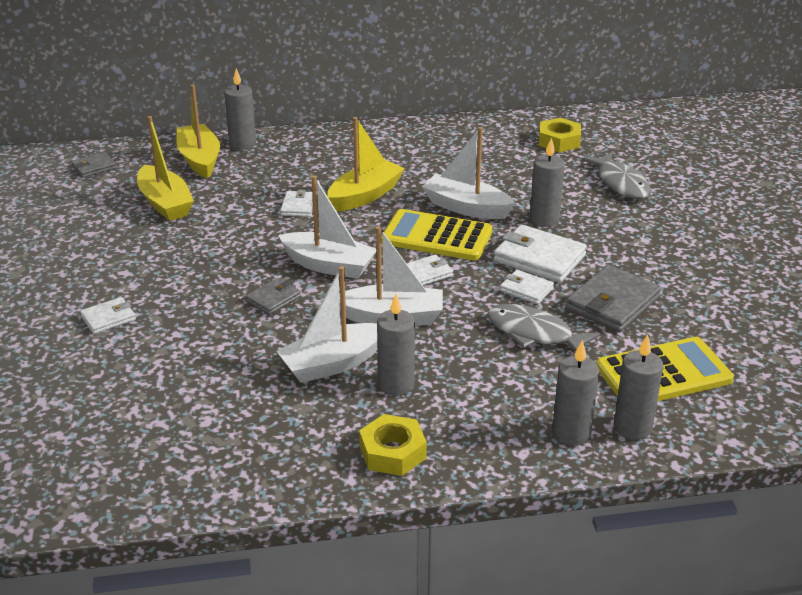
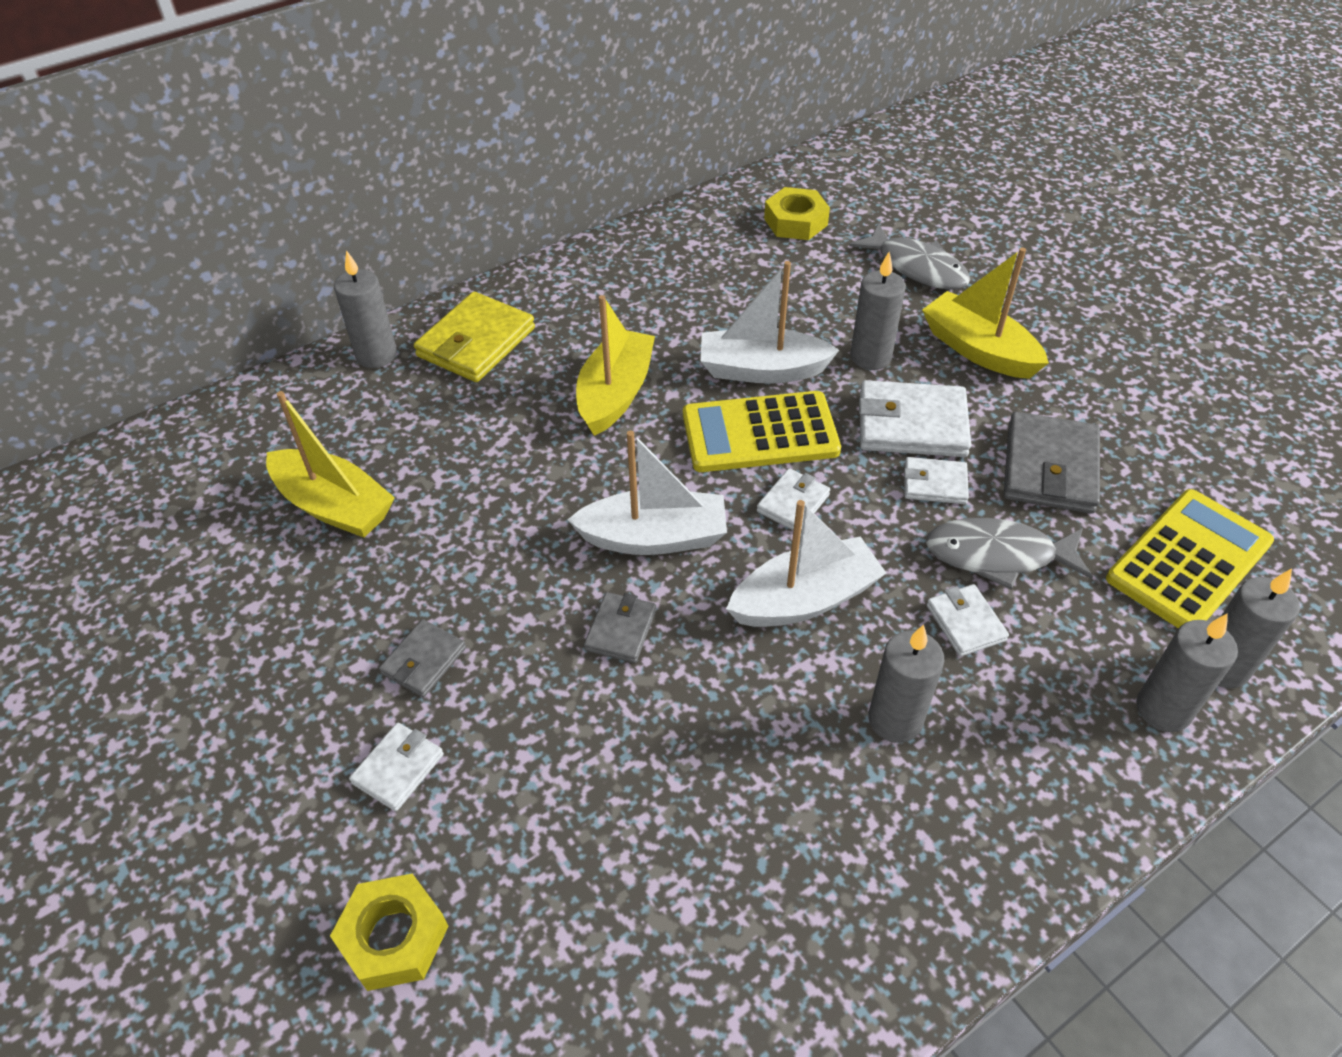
camera: 25 degrees left, 15 degrees up
grey wallet [71,152,117,178] -> grey wallet moved to [379,619,466,697]
yellow boat [176,85,220,179] -> yellow boat moved to [922,247,1049,379]
white boat [277,266,377,383] -> none
white wallet [280,189,313,217] -> white wallet moved to [927,584,1009,657]
yellow nut [359,414,427,476] -> yellow nut moved to [330,874,449,991]
none -> yellow wallet [414,292,535,382]

